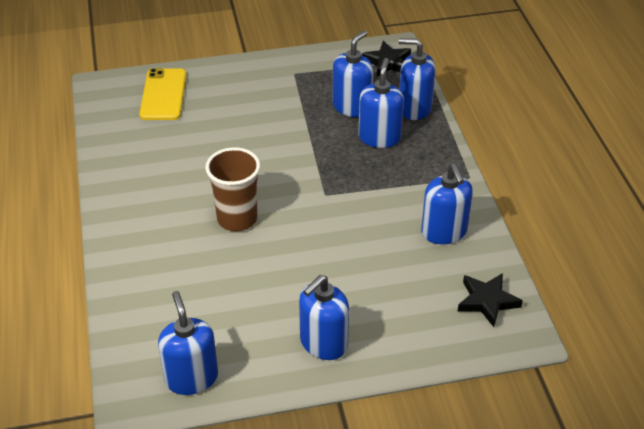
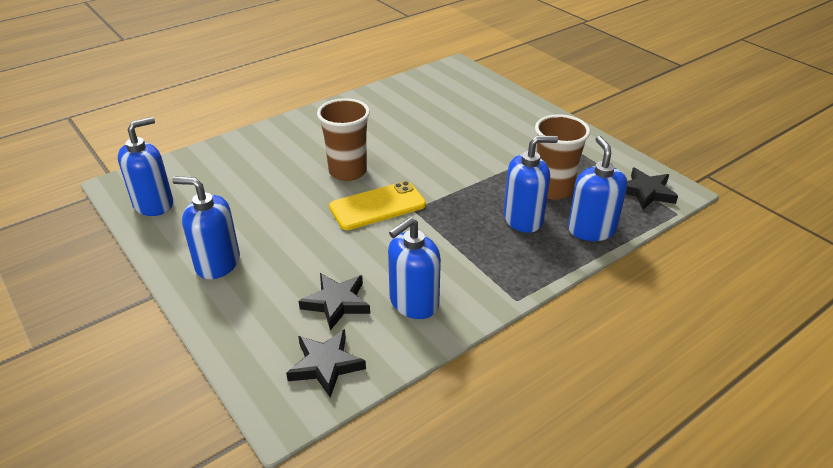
camera: 65 degrees right, 5 degrees down
yellow phone [139,68,186,120] -> yellow phone moved to [329,181,426,230]
blue soap dispenser [333,30,374,117] -> brown cup [535,114,590,200]
none -> black star [299,273,370,331]

